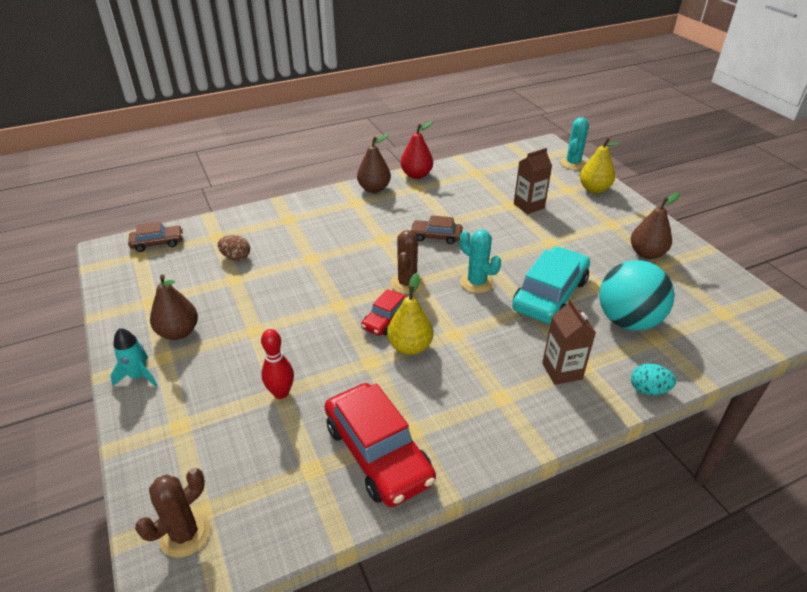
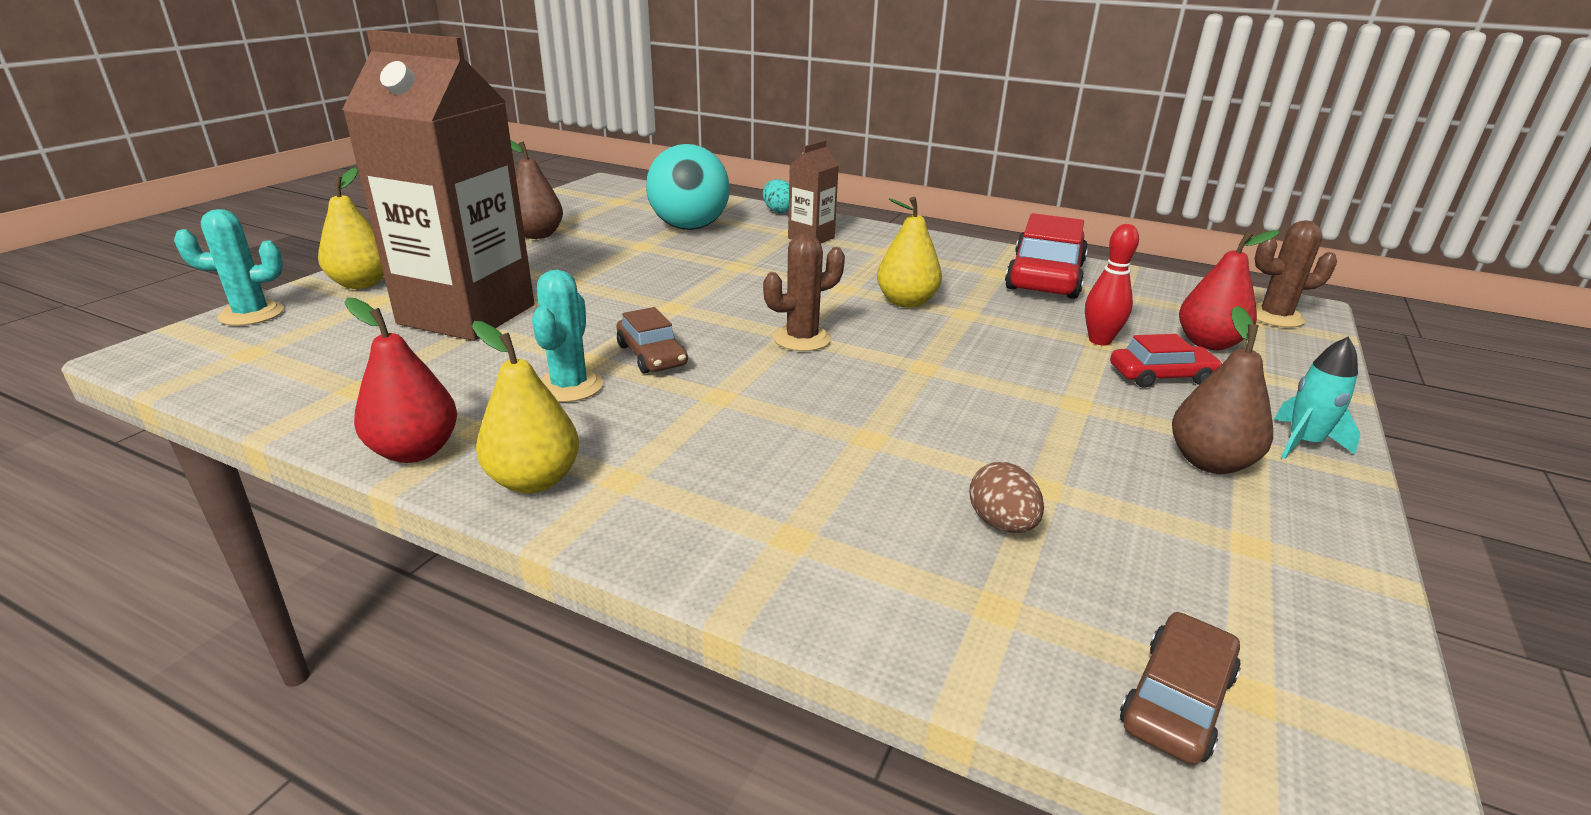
camera: 130 degrees left, 10 degrees down
brown car [128,221,183,252] -> brown car turned 90 degrees clockwise [1120,612,1241,765]
brown pear [357,134,391,193] -> yellow pear [472,321,579,494]
red car [361,289,408,336] -> red car moved to [1110,334,1223,388]
turquoise cactus [460,229,501,293] -> turquoise cactus moved to [532,270,603,402]
turquoise car [512,246,590,324] -> none
brown carton [514,148,552,214] -> brown carton [342,30,534,341], size x2.16
none -> red pear [1179,230,1279,350]

